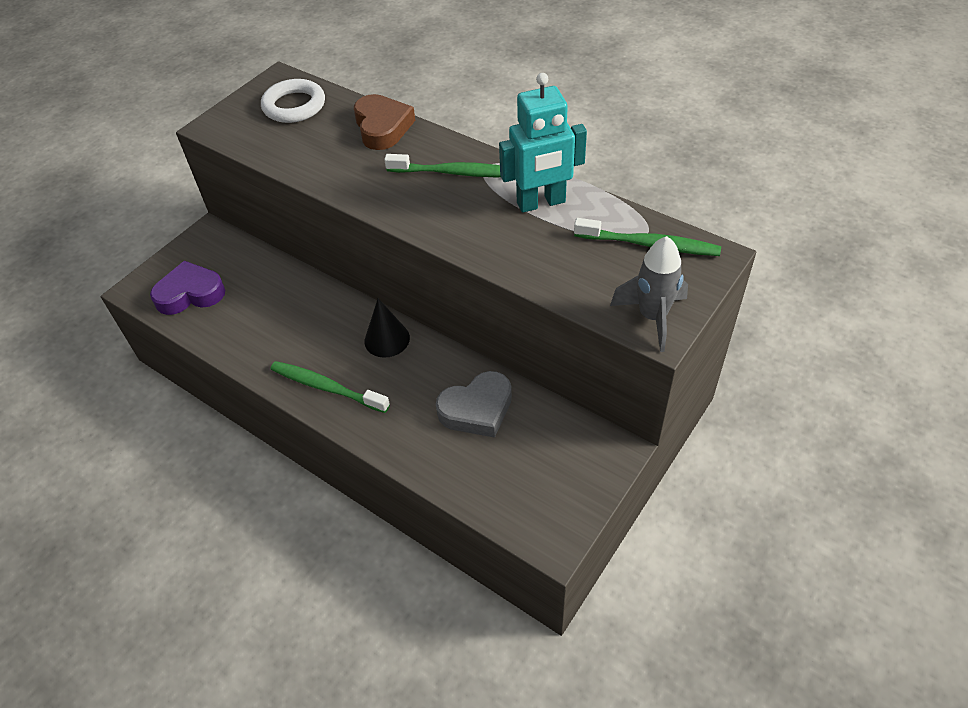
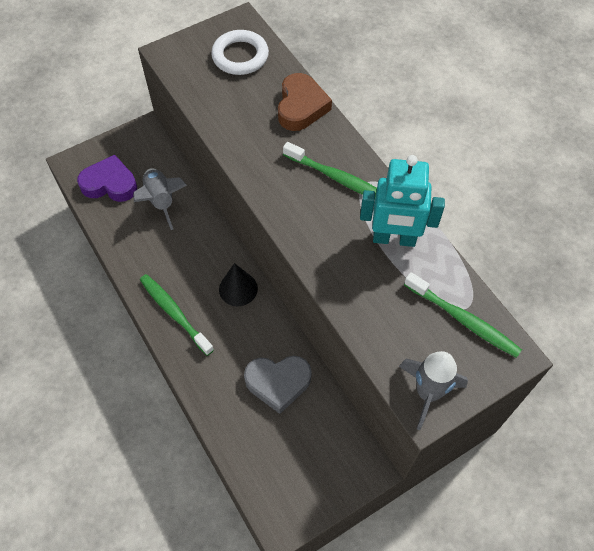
camera: 20 degrees right, 10 degrees up
none -> grey rocket [133,168,187,230]

